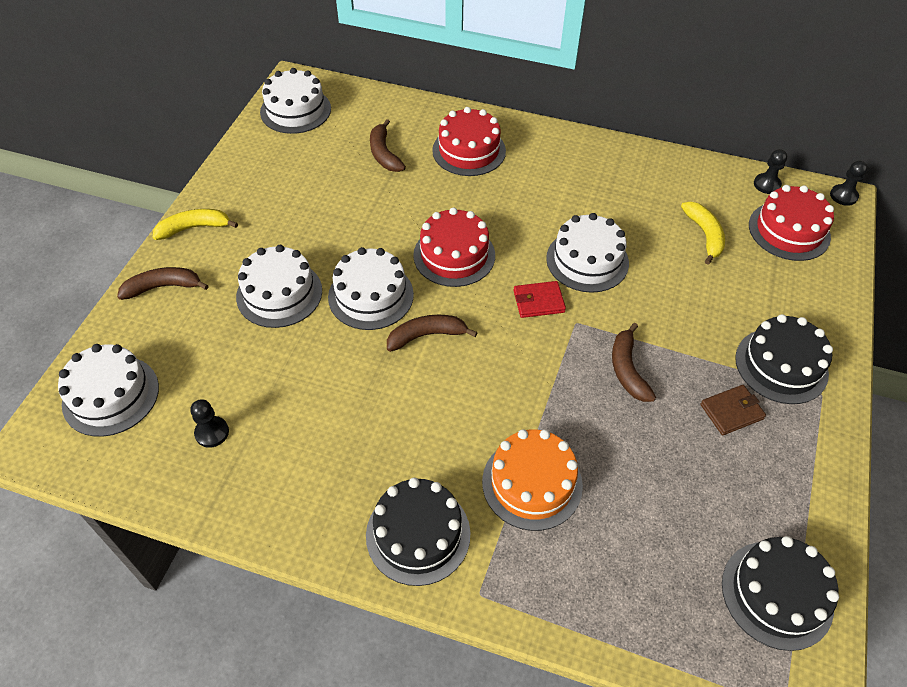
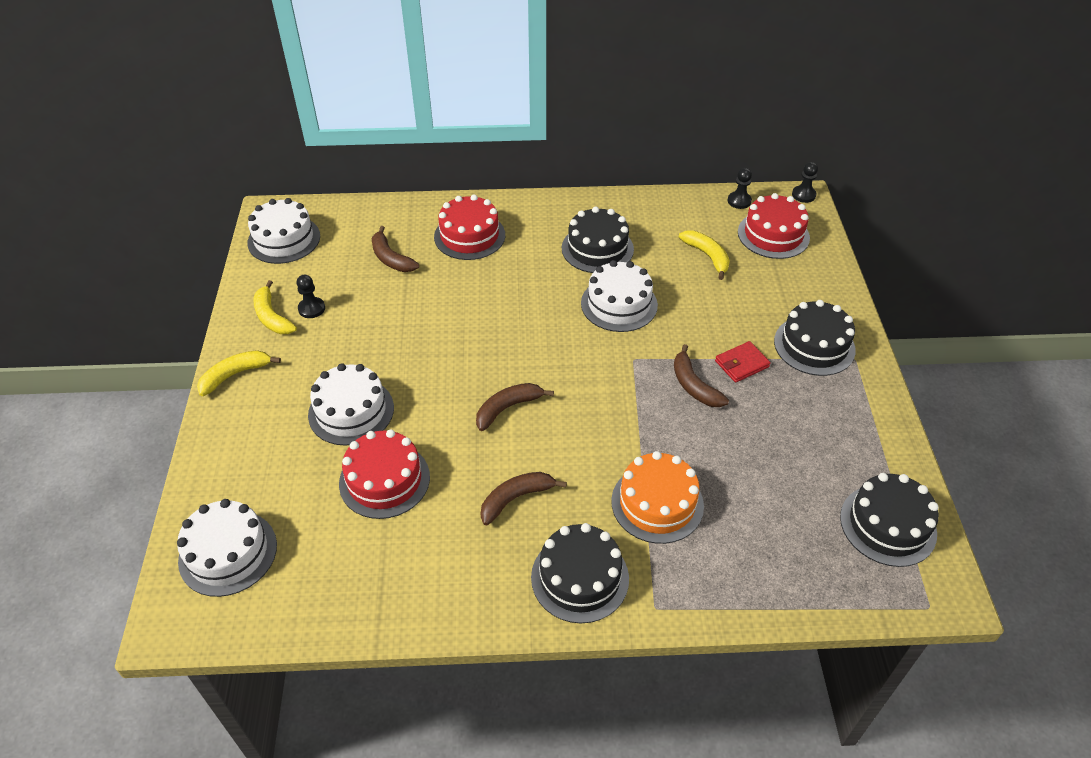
camera: 20 degrees left, 5 degrees down
brown banana [117,267,209,300] -> brown banana moved to [480,472,567,525]
black pawn [190,399,229,448] -> black pawn moved to [297,275,325,318]
white cake [328,247,414,330] -> none
red cake [413,207,495,287] -> red cake moved to [339,429,430,519]
red wallet [514,281,566,318] -> red wallet moved to [715,341,771,383]
brown wallet [700,385,766,435] -> none
none -> yellow banana [254,280,297,334]
none -> black cake [562,206,634,273]

